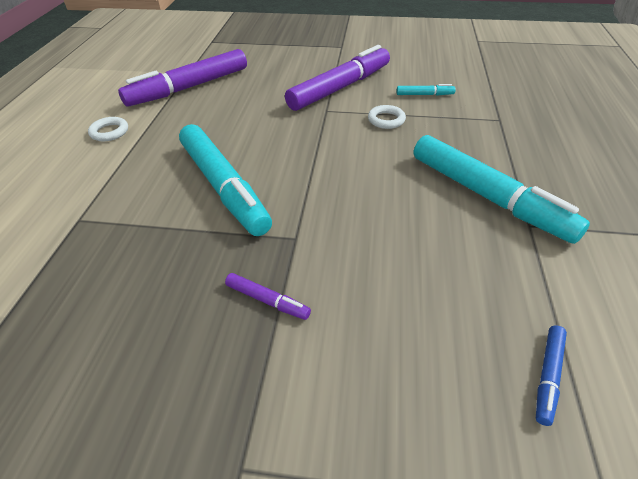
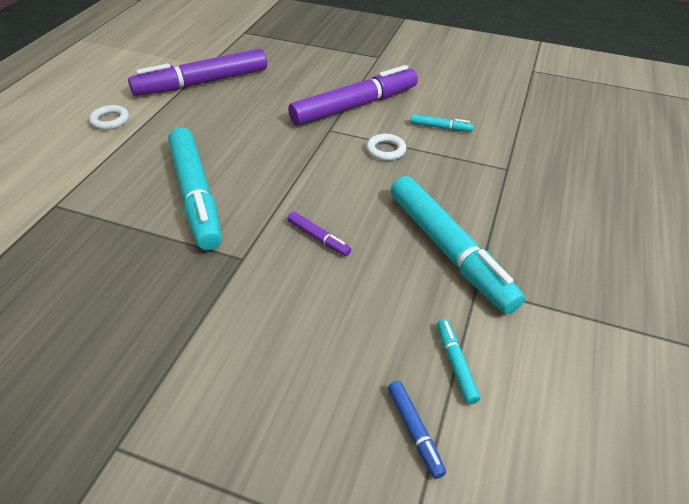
camera: 10 degrees right, 0 degrees up
purple marker [225,273,311,320] -> purple marker moved to [288,212,351,256]
blue marker [536,325,567,426] -> blue marker turned 60 degrees counterclockwise [388,381,446,479]
none -> turquoise marker [437,319,480,404]

